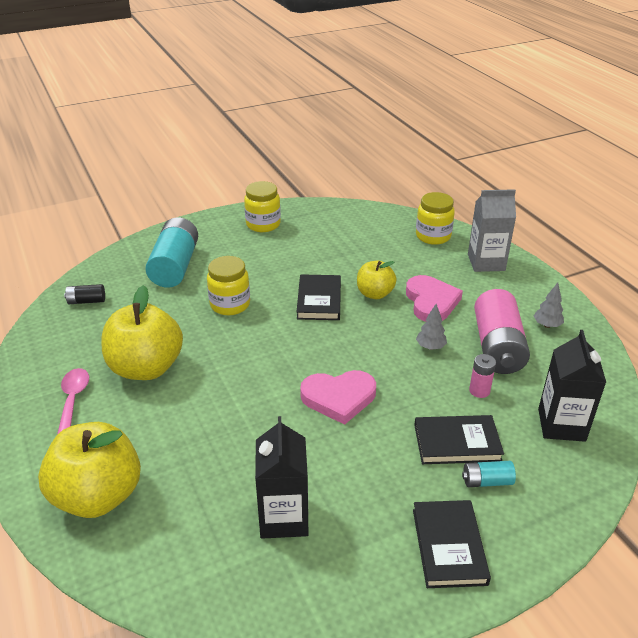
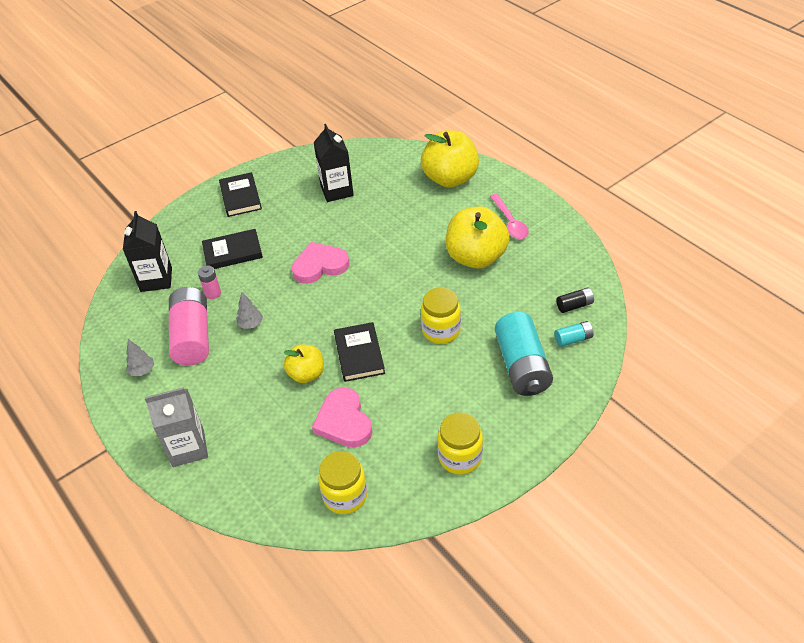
camera: 170 degrees right, 10 degrees up
pink heart [406,275,463,322] -> pink heart moved to [312,388,372,448]
yellow jar [416,192,455,245] -> yellow jar moved to [318,451,367,514]
turquoise battery [462,461,516,487] -> turquoise battery moved to [554,321,593,347]

